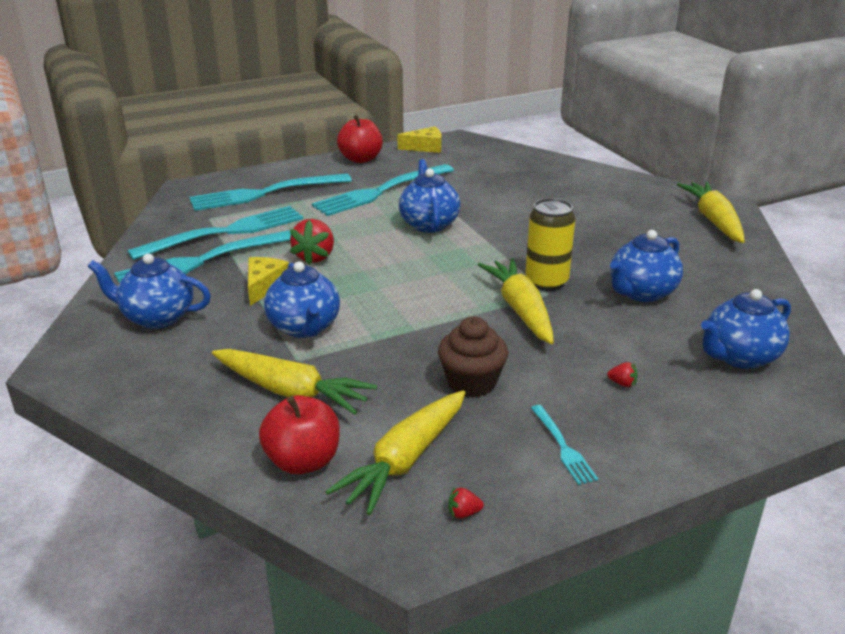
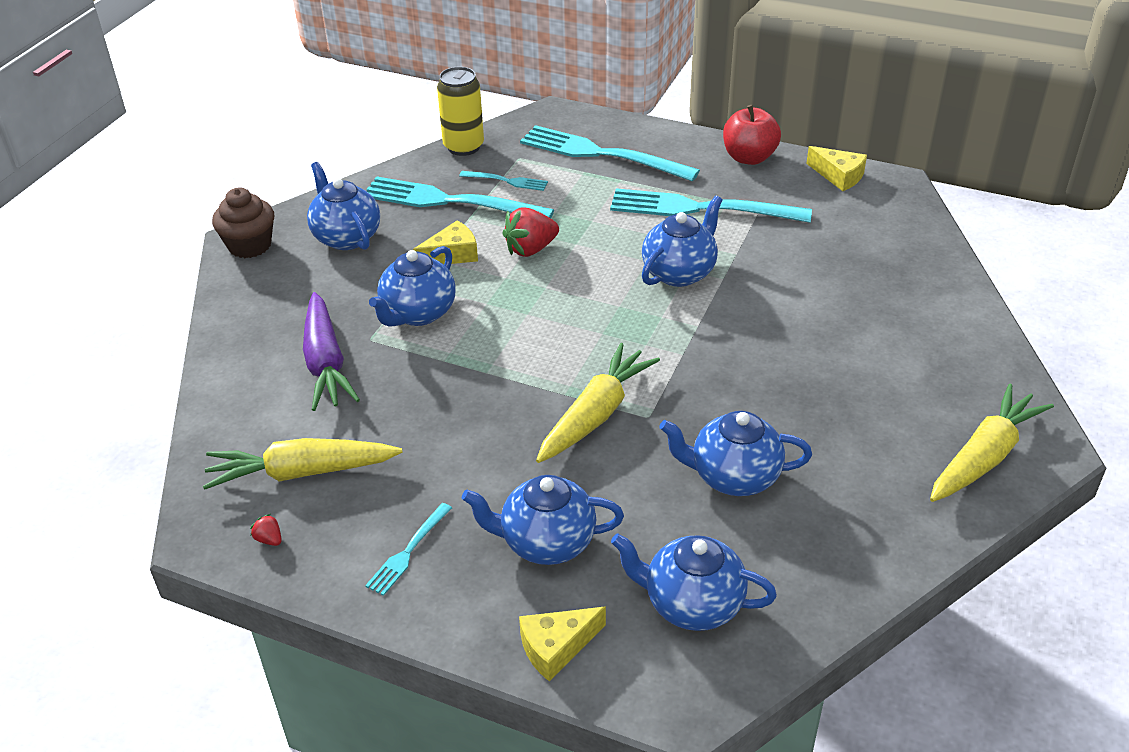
camera: 50 degrees right, 10 degrees up
turquoise fork [127,206,303,260] -> turquoise fork [459,171,548,191], size x0.47
yellow carrot [212,349,377,415] -> purple carrot [303,292,360,411]
red apple [259,395,340,474] -> none
brown cupcake [438,317,508,397] -> brown cupcake moved to [212,188,274,258]
yellow can [525,198,575,291] -> yellow can moved to [437,67,484,156]
red strawberry [607,362,638,387] -> blue teapot [462,475,624,565]
none -> yellow cheese [519,607,606,682]

